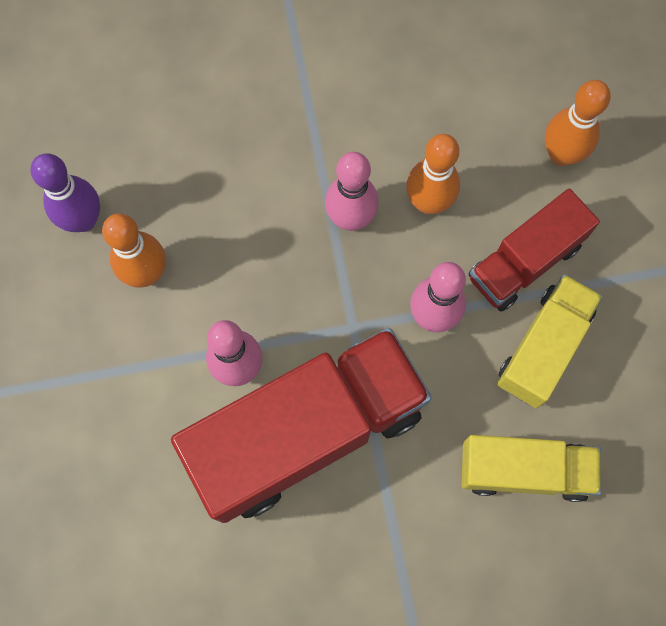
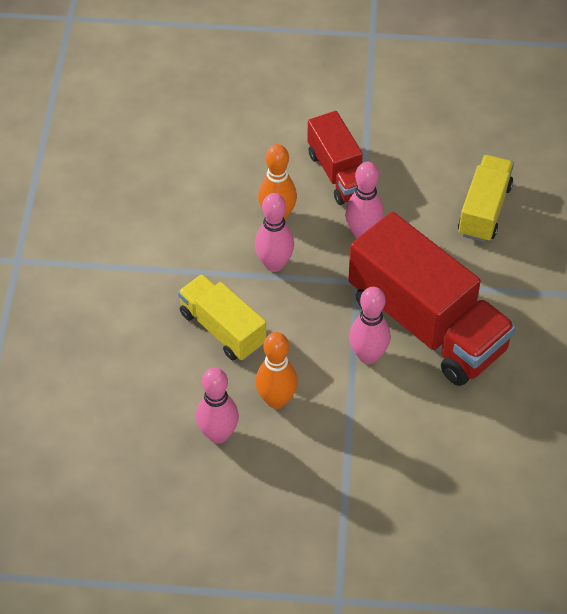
camera: 75 degrees left, 20 degrees down
purple bowling pin [30,153,100,232] -> pink bowling pin [196,367,239,444]
red truck [171,328,432,523] -> red truck turned 150 degrees clockwise [348,212,516,386]
yellow truck [497,274,603,408] -> yellow truck moved to [178,274,266,361]
orange bowling pin [545,80,611,166] -> none

